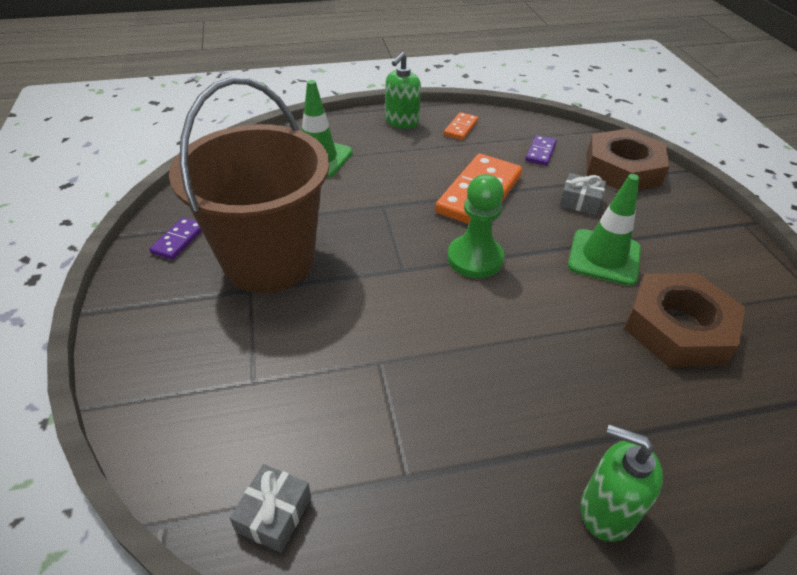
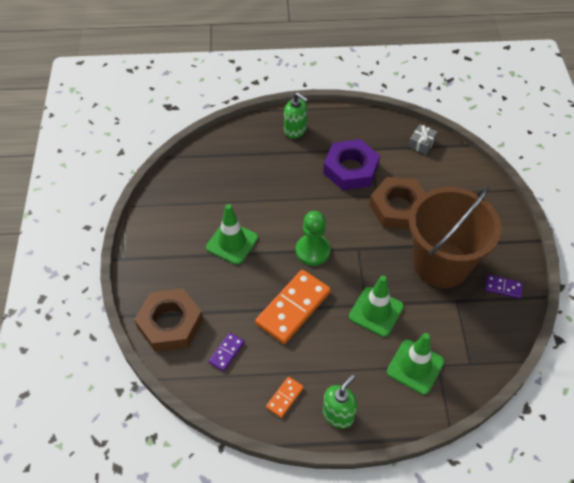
camera: 170 degrees left, 10 degrees up
purple domino [149,217,202,260] -> purple domino turned 75 degrees clockwise [485,275,523,299]
grey gift [559,173,606,215] -> none
brown nut [624,273,745,367] -> brown nut moved to [369,177,425,230]
none -> purple nut [323,139,380,190]
none -> green traffic cone [349,276,404,337]

